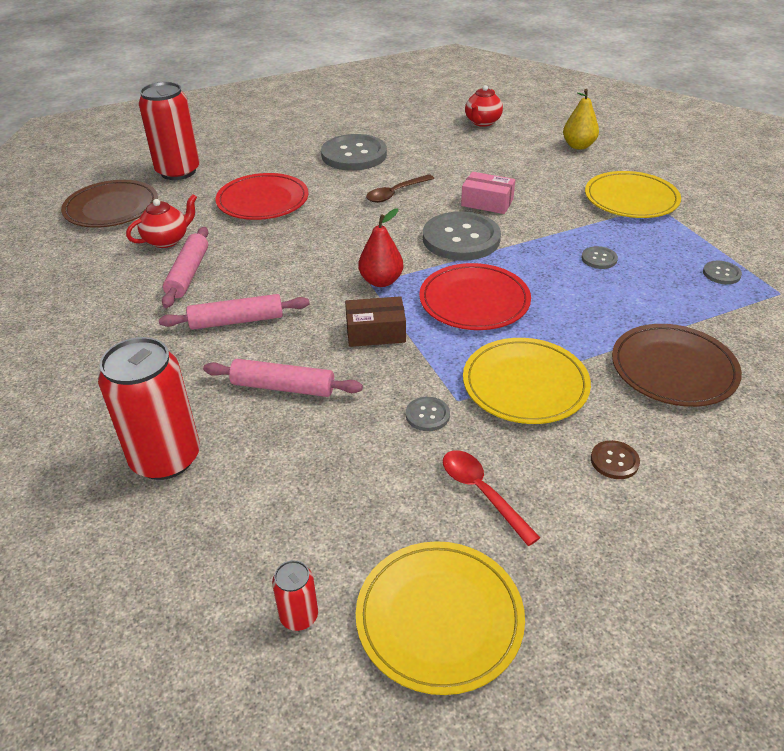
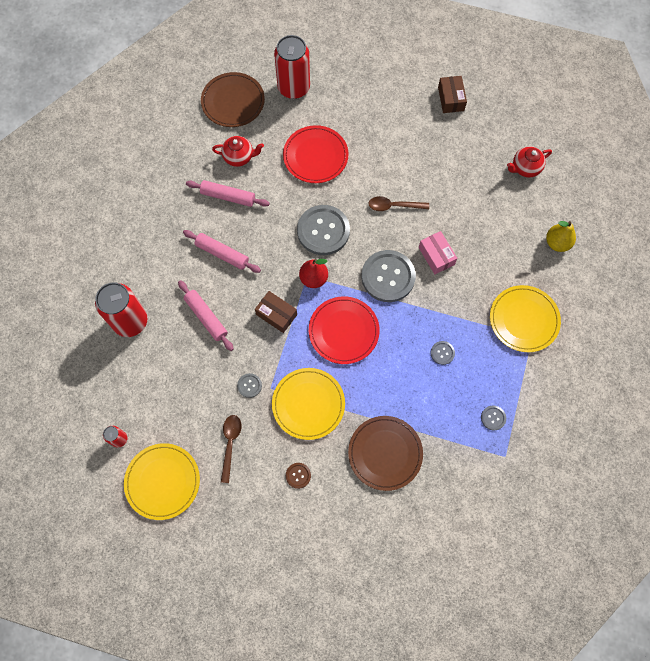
camera: 40 degrees right, 30 degrees up
pink rolling pin [162,227,208,308] -> pink rolling pin turned 60 degrees clockwise [186,180,269,207]
grey button [321,134,387,171] -> grey button moved to [297,205,350,255]
red spoon [443,450,541,546] -> brown spoon [221,415,241,483]
none -> brown box [438,76,467,113]

